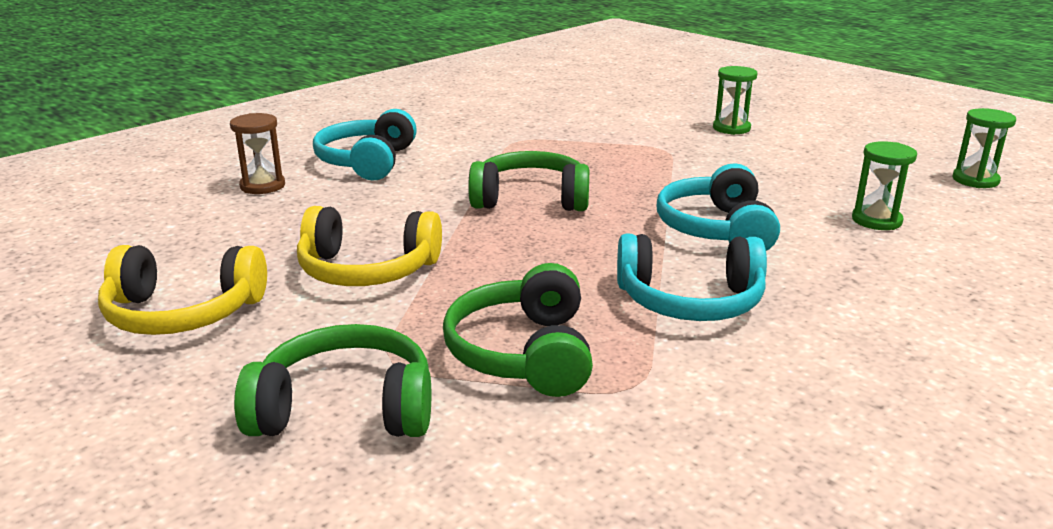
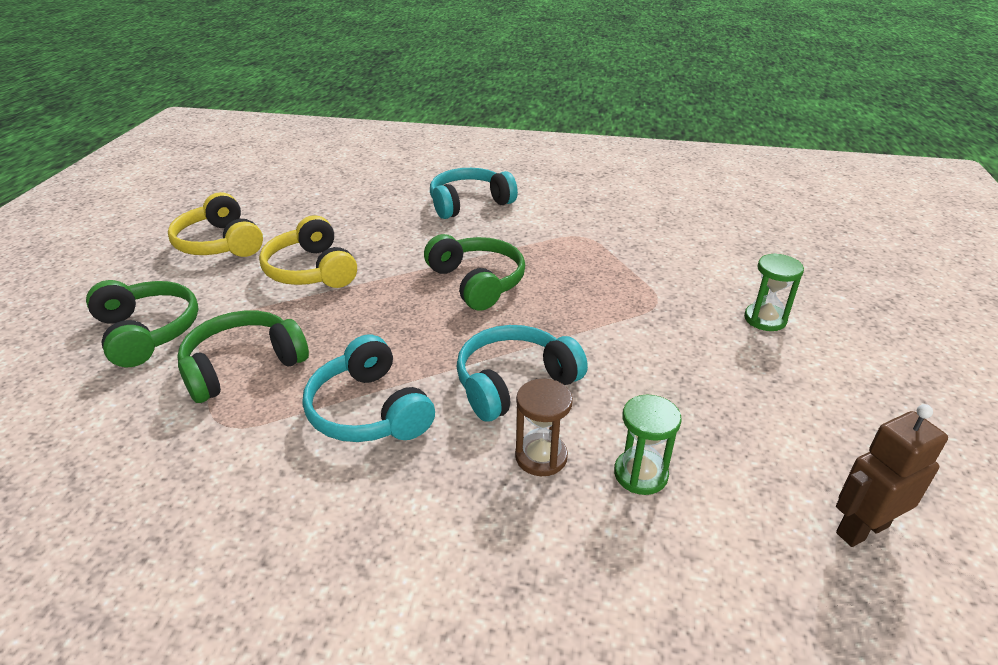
camera: 55 degrees right, 10 degrees up
brown hourglass [230,113,285,194] -> brown hourglass moved to [515,379,573,476]
green hourglass [952,108,1016,188] -> brown robot [836,404,948,547]

